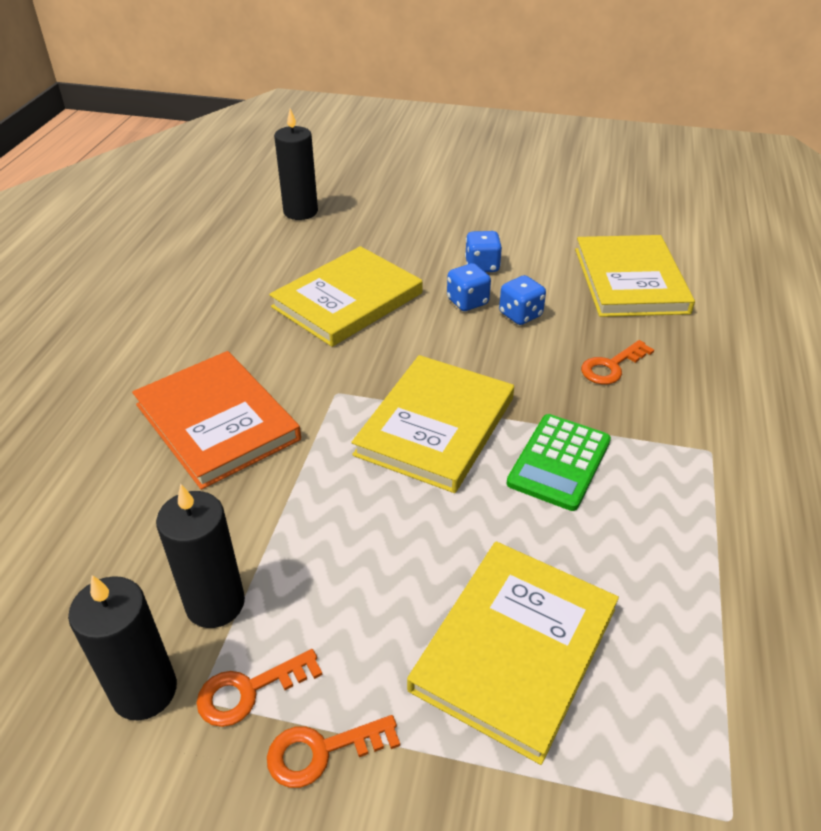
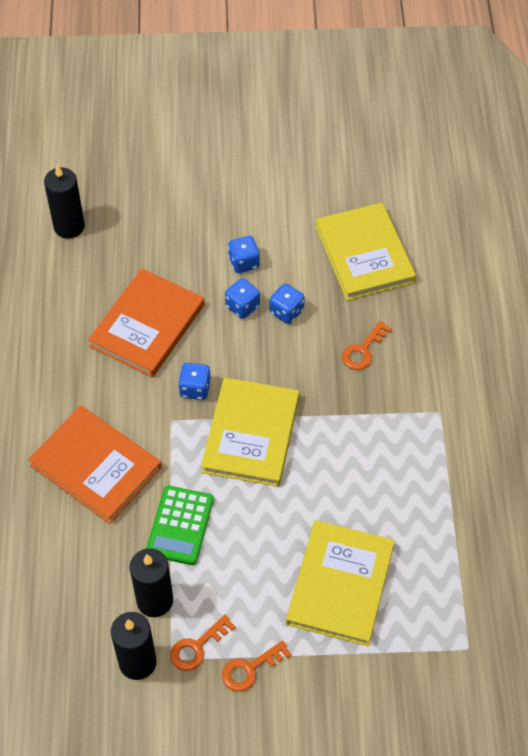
camera: 15 degrees left, 15 degrees up
yellow book [269,246,422,347] -> orange book [88,268,205,377]
green calculator [506,414,611,511] -> green calculator moved to [146,486,214,565]
none -> blue dice [178,363,211,400]

